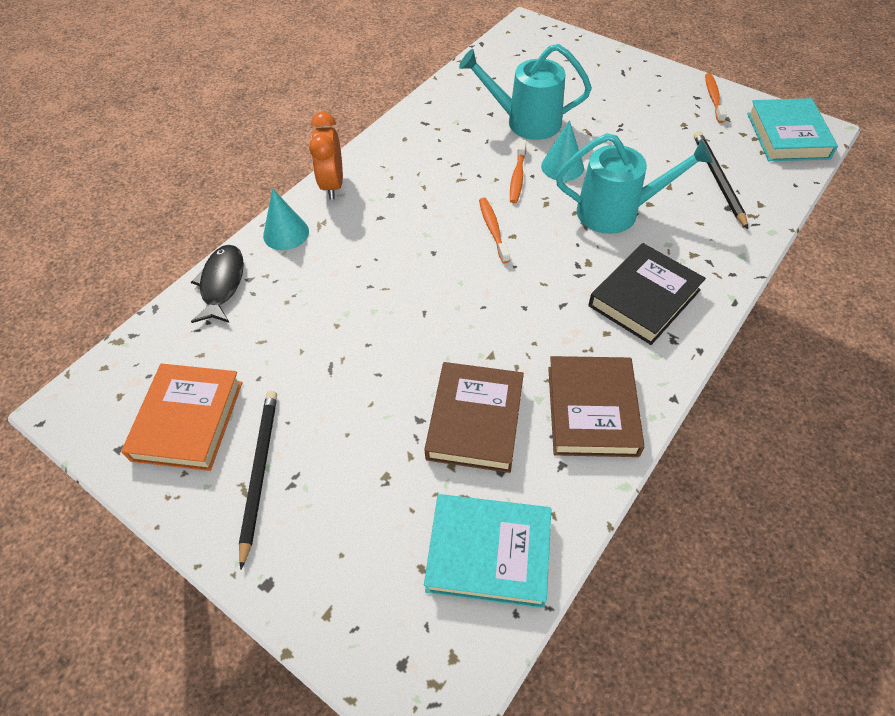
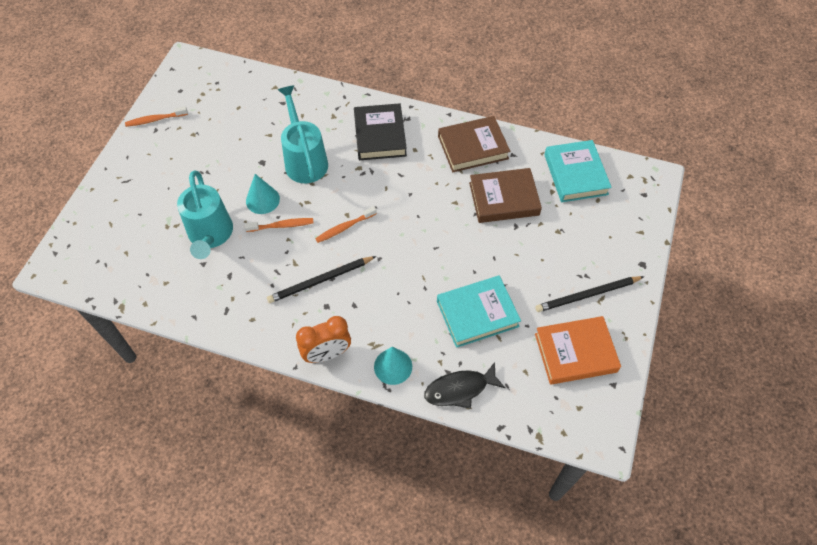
camera: 110 degrees left, 5 degrees up
black book [588,243,706,345] -> black book turned 60 degrees clockwise [354,103,407,160]
black pencil [694,131,748,229] -> black pencil moved to [267,256,376,303]
turquoise book [747,98,838,161] -> turquoise book moved to [437,276,521,348]

